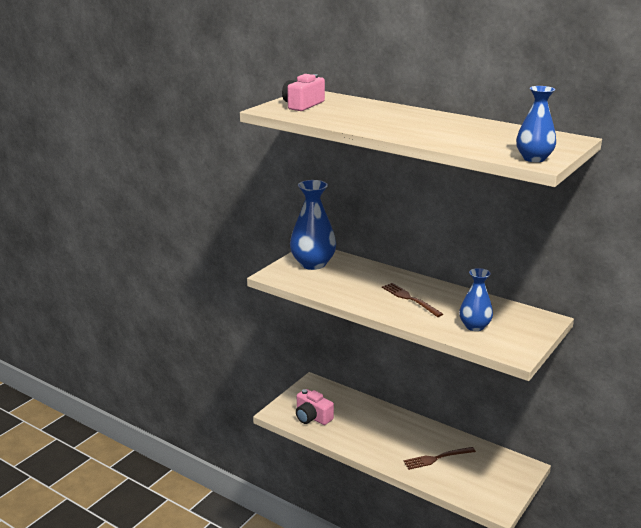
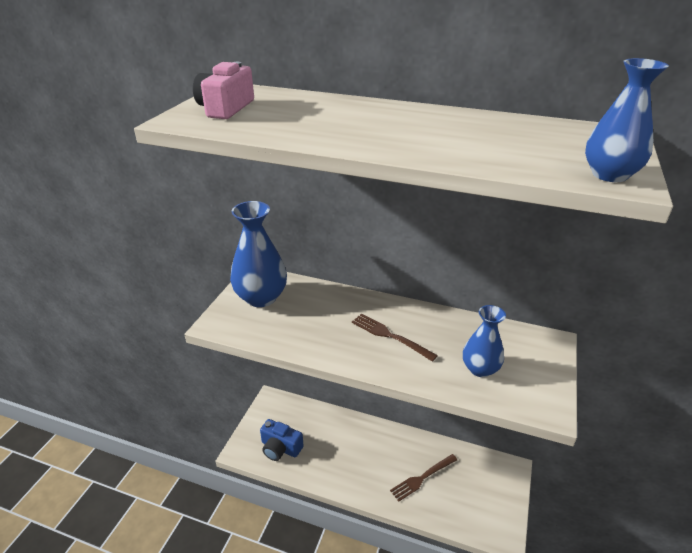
camera: 15 degrees left, 10 degrees up
pink camera [296,389,334,425] -> blue camera [260,419,304,461]

